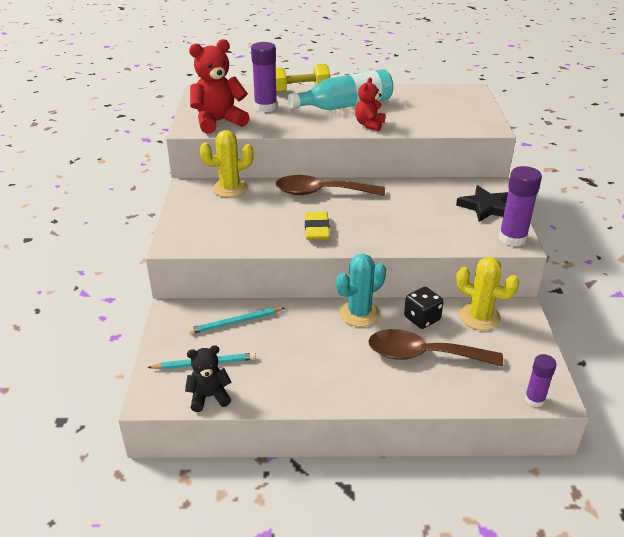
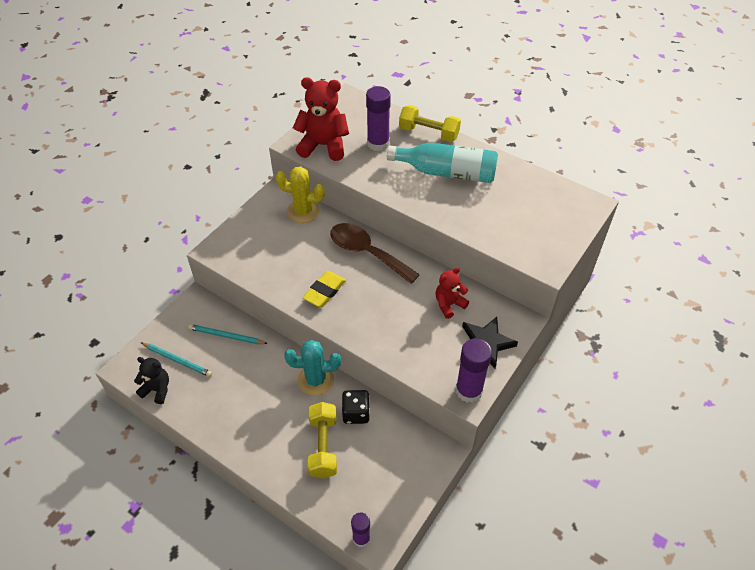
camera: 35 degrees right, 15 degrees up
red teddy bear [355,77,385,131] -> red teddy bear moved to [435,267,469,319]
brown spoon [368,329,503,367] -> yellow dumbbell [308,402,337,479]
yellow cactus [456,257,519,330] -> none

